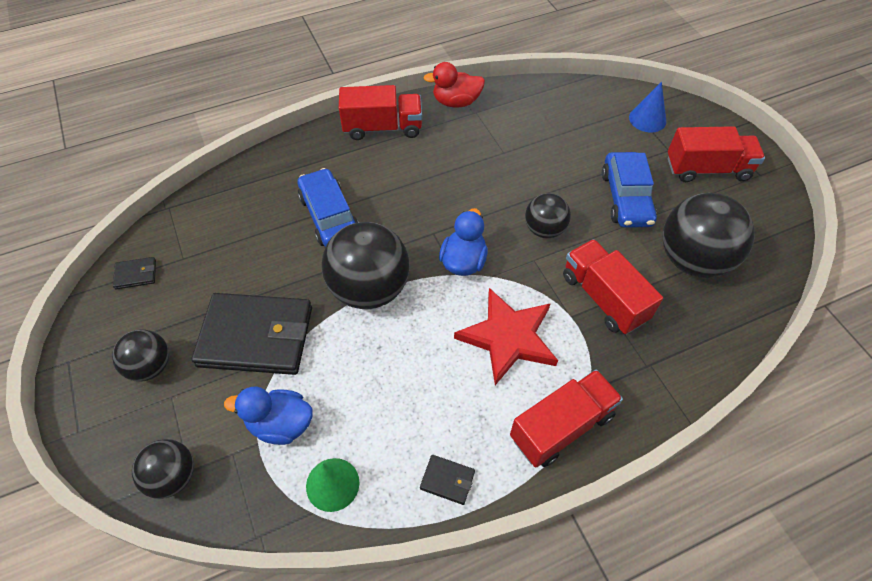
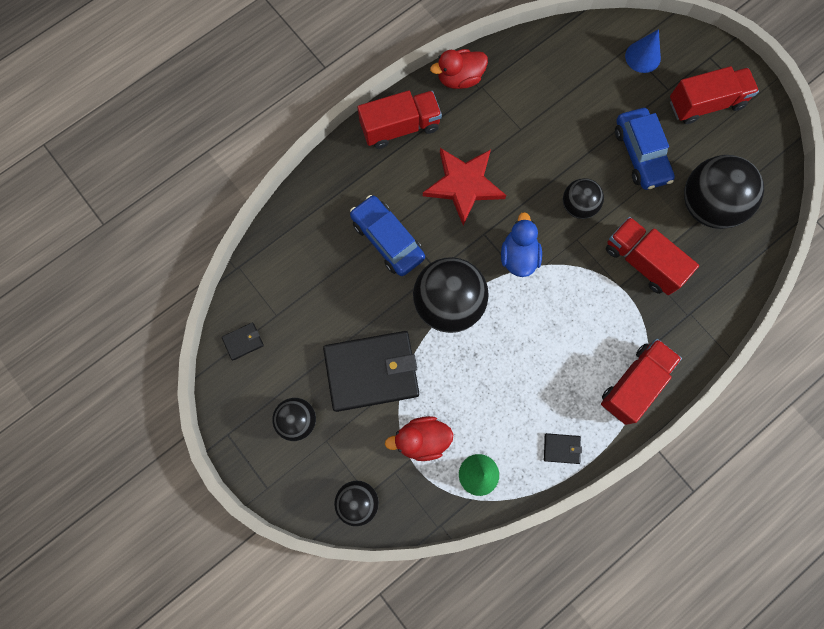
camera: 15 degrees left, 20 degrees up
blue duck [224,387,313,445] -> red duck [385,416,454,461]
red star [454,288,558,385] -> red star moved to [423,148,506,226]

